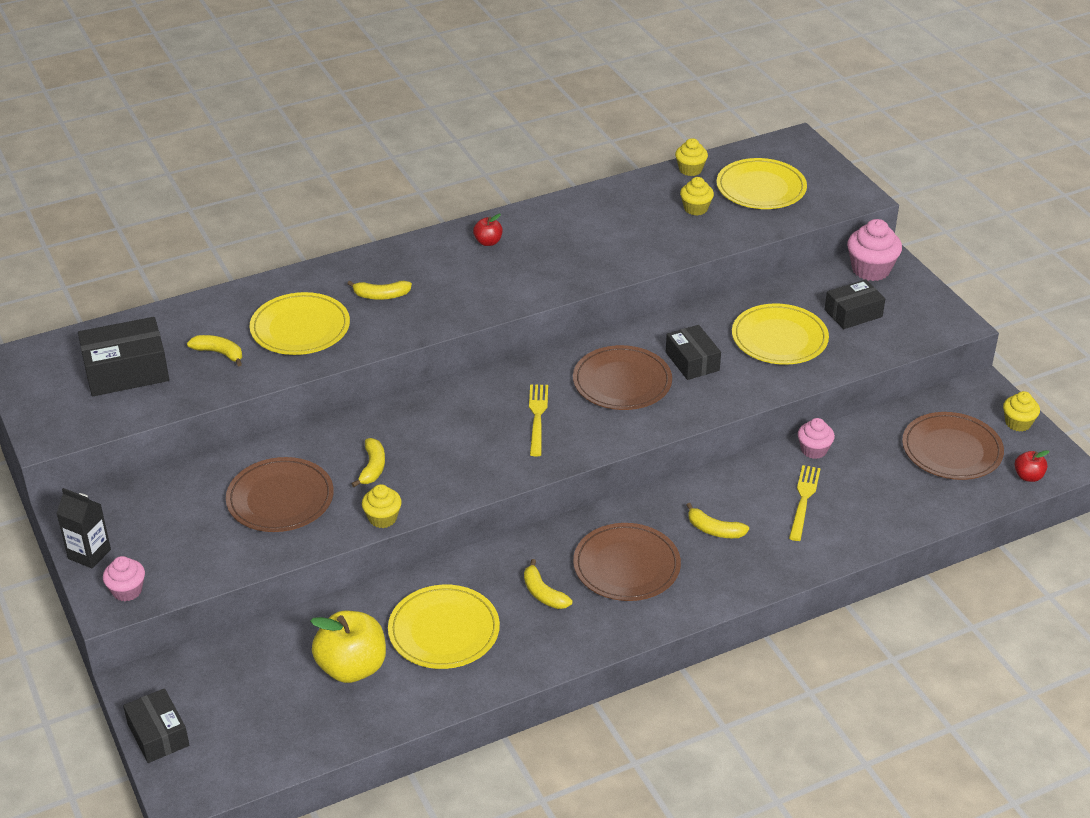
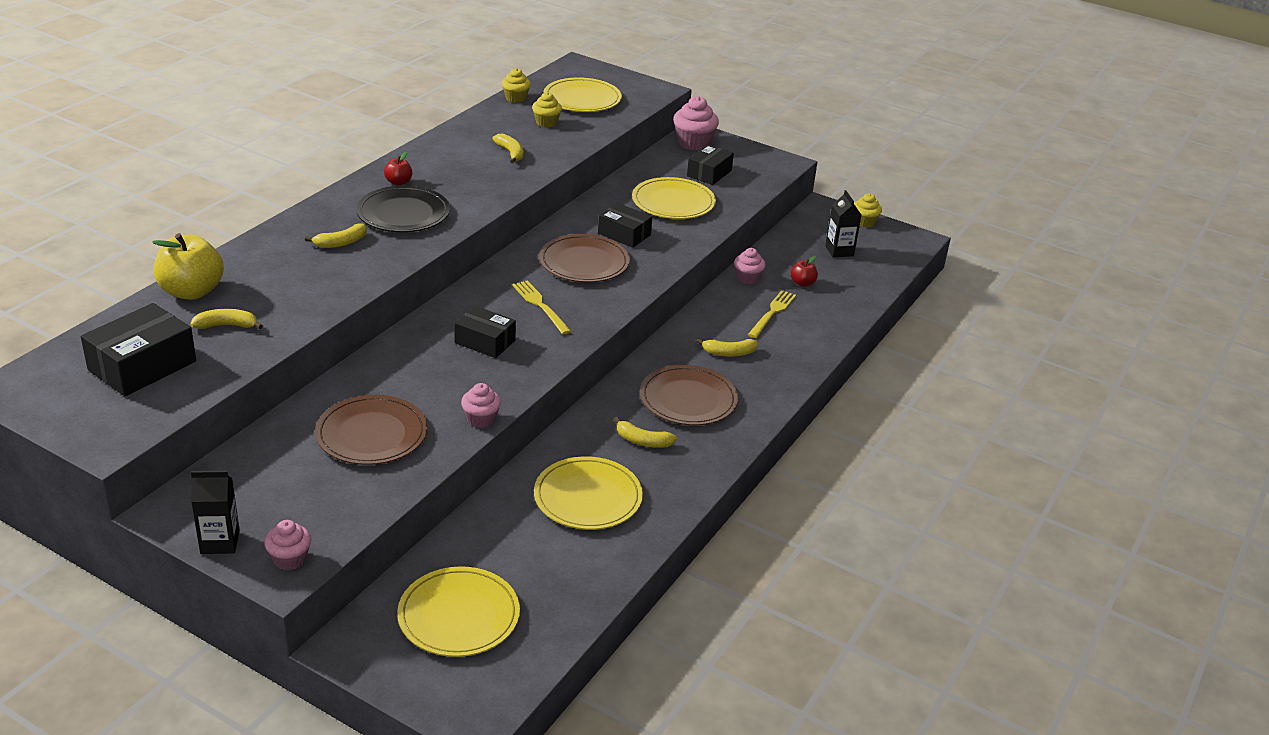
camera: 35 degrees left, 5 degrees down
black box [123,688,189,763] -> black box moved to [454,306,516,358]
yellow plate [250,292,350,355] -> yellow plate moved to [397,566,520,657]
yellow apple [310,611,386,683] -> yellow apple moved to [152,233,224,300]
yellow banana [352,438,385,487] -> yellow banana moved to [492,133,523,163]
yellow cupcake [362,484,402,528] -> pink cupcake [461,383,501,428]
yellow fork [789,465,821,541] -> yellow fork turned 45 degrees clockwise [748,290,796,338]
brown plate [902,412,1004,480] -> black carton [825,190,862,257]
red apple [1014,450,1049,482] -> red apple moved to [791,256,818,287]
none -> black plate [356,186,450,232]

